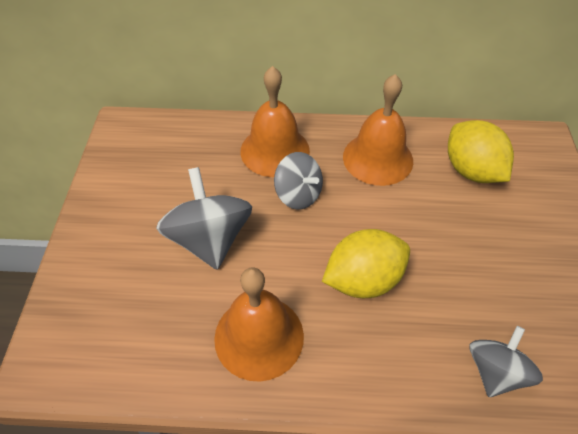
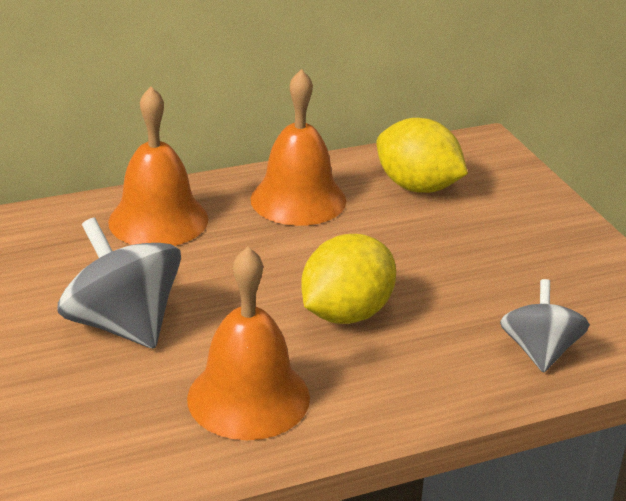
camera: 25 degrees left, 20 degrees down
grey spinning top [274,152,323,210] -> none

